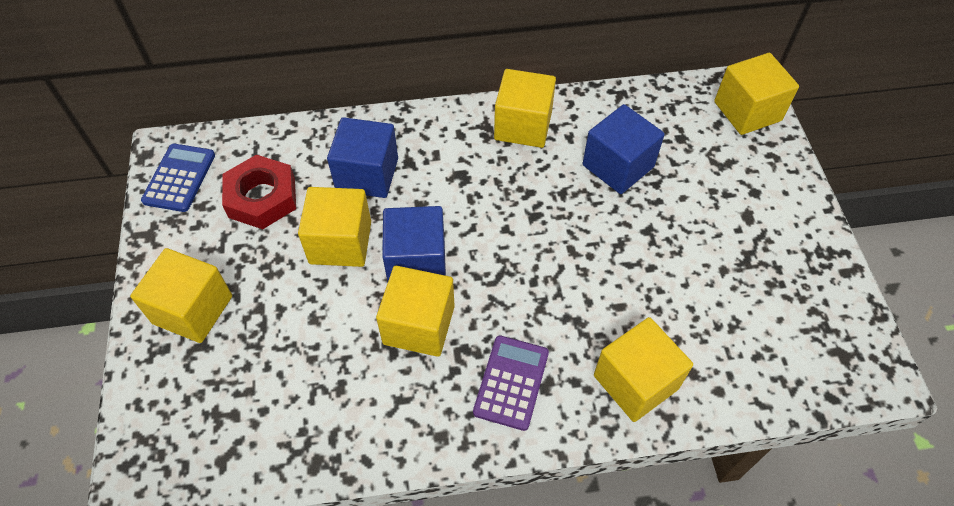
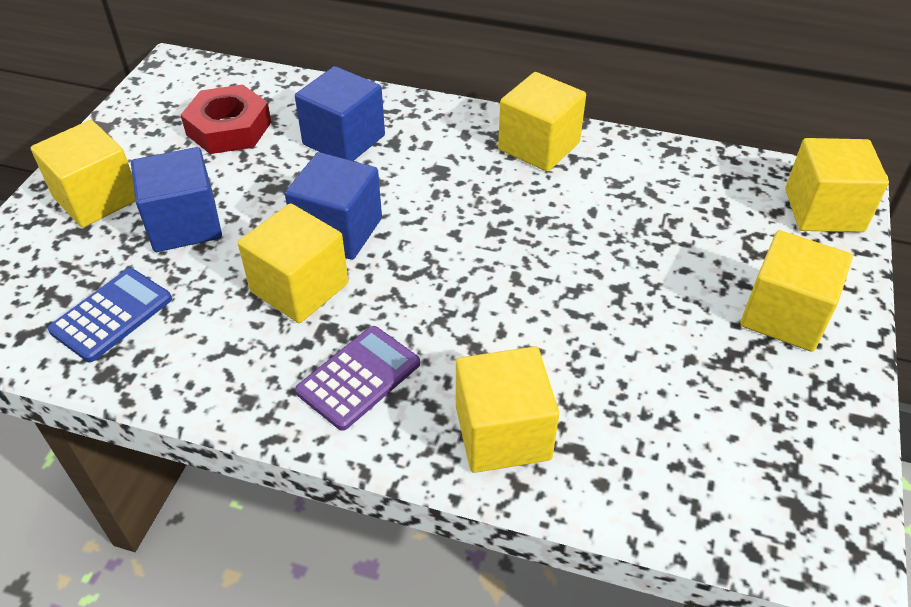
camera: 25 degrees right, 10 degrees down
blue calculator [141,144,215,212] -> blue calculator moved to [48,268,172,362]
yellow cube [298,187,371,267] -> yellow cube moved to [740,230,853,352]
blue cube [583,104,665,194] -> blue cube moved to [131,147,222,252]

